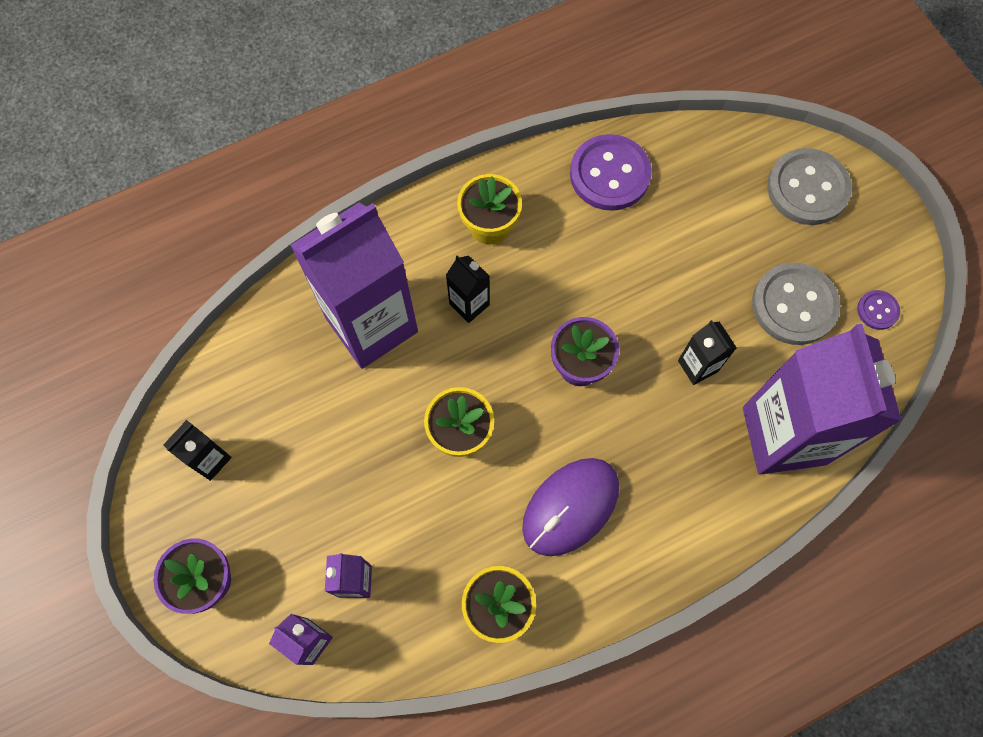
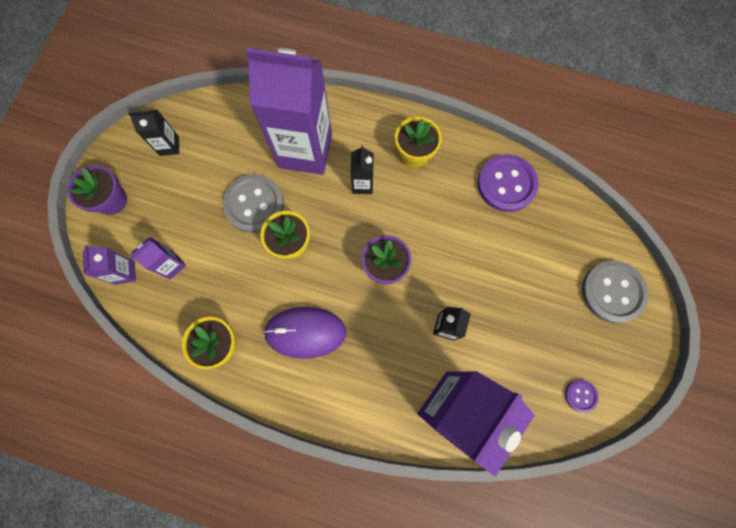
camera: 45 degrees right, 5 degrees up
grey button [752,263,840,345] -> grey button moved to [223,174,284,233]

